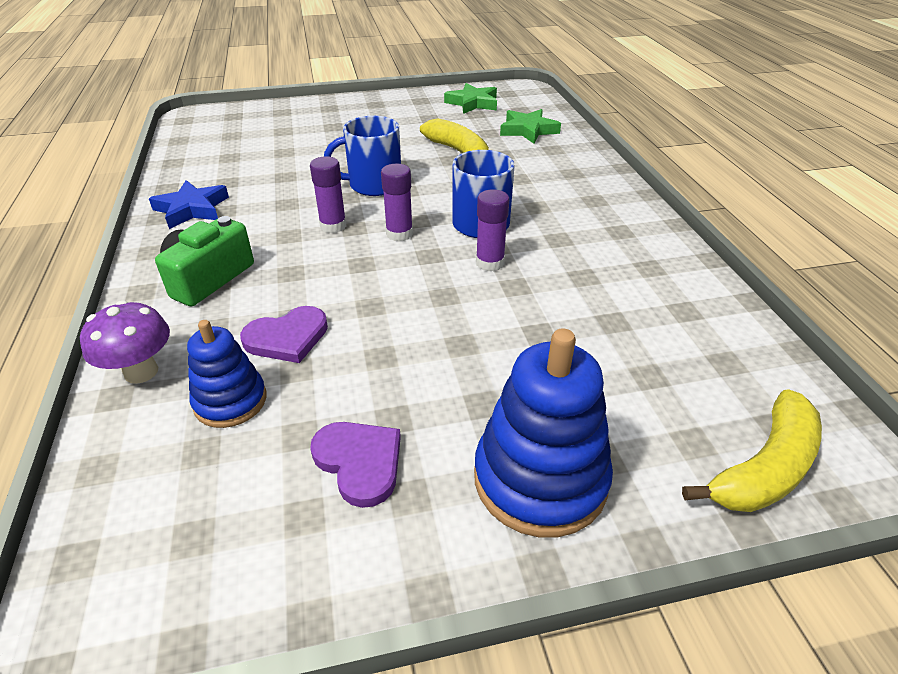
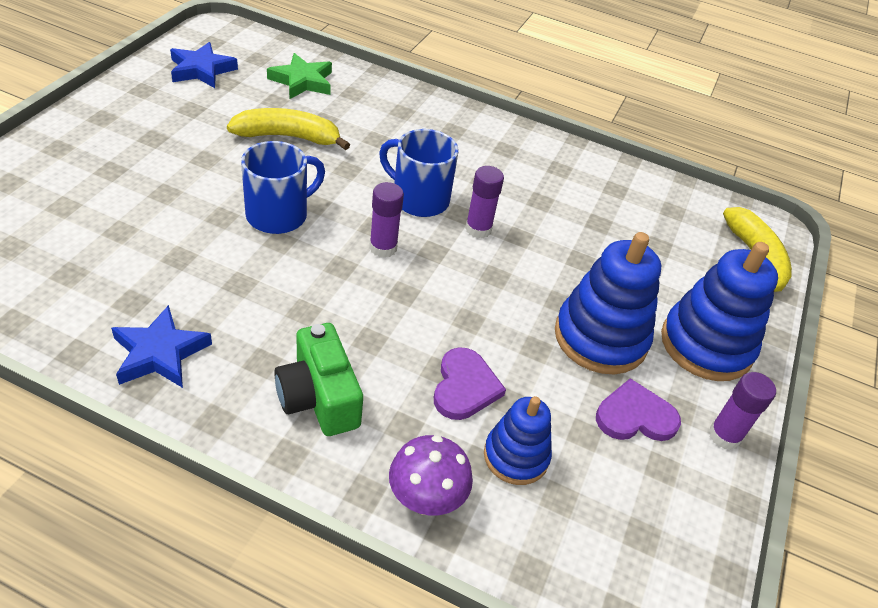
camera: 60 degrees left, 5 degrees up
purple glue stick [310,156,347,233] -> purple glue stick moved to [709,372,776,450]
blue mug [324,116,401,196] -> blue mug turned 150 degrees counterclockwise [241,141,325,234]
green star [444,83,497,114] -> blue star [170,42,238,88]
none -> blue stacking toy [555,232,661,374]

